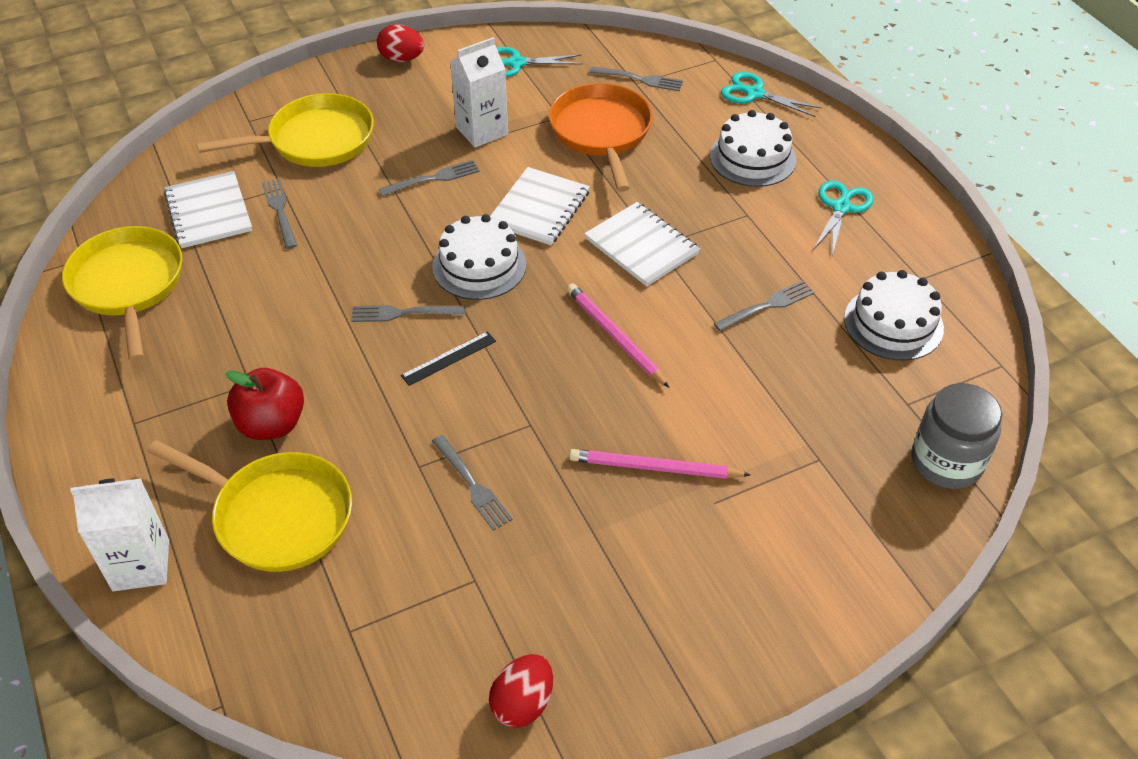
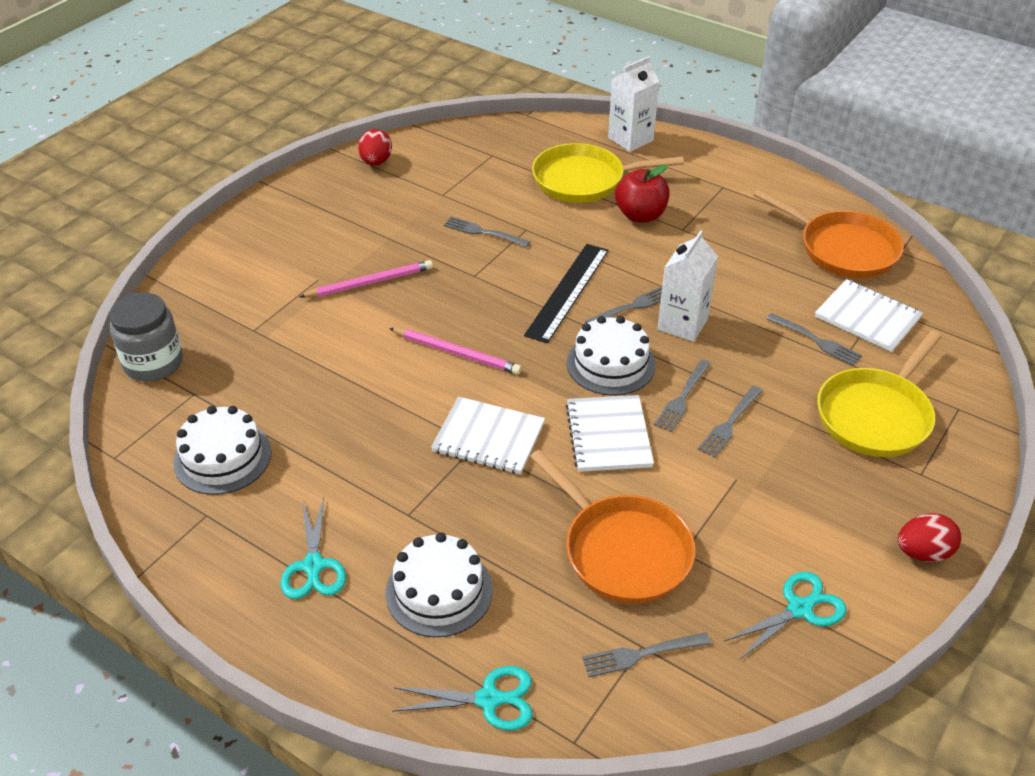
camera: 150 degrees right, 5 degrees down
yellow pan [62,226,182,361] -> orange pan [753,189,904,278]
black ruler [401,331,496,386] -> black ruler [524,244,609,343], size x1.86
white carton [450,37,508,148] -> white carton moved to [658,230,718,342]
grey fork [714,281,814,331] -> grey fork moved to [654,360,711,432]

